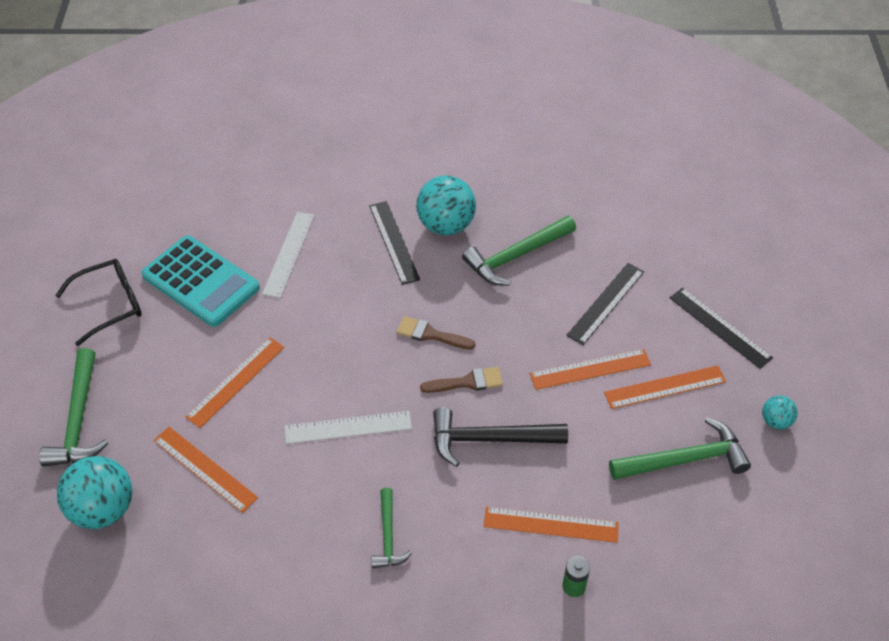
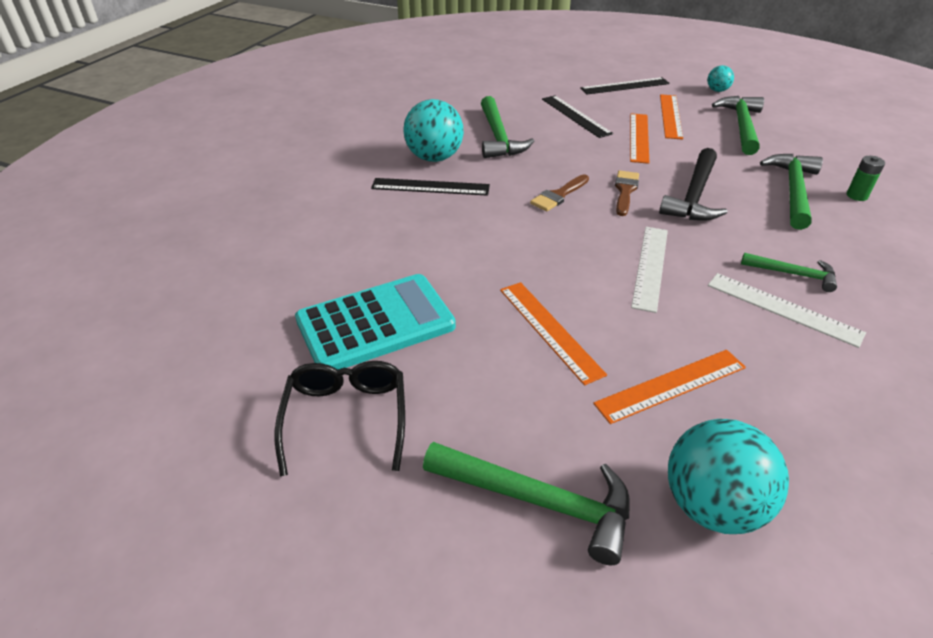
camera: 65 degrees left, 10 degrees down
white ruler [262,212,315,298] -> white ruler moved to [708,273,866,348]
orange ruler [484,507,619,543] -> green hammer [760,154,823,230]

